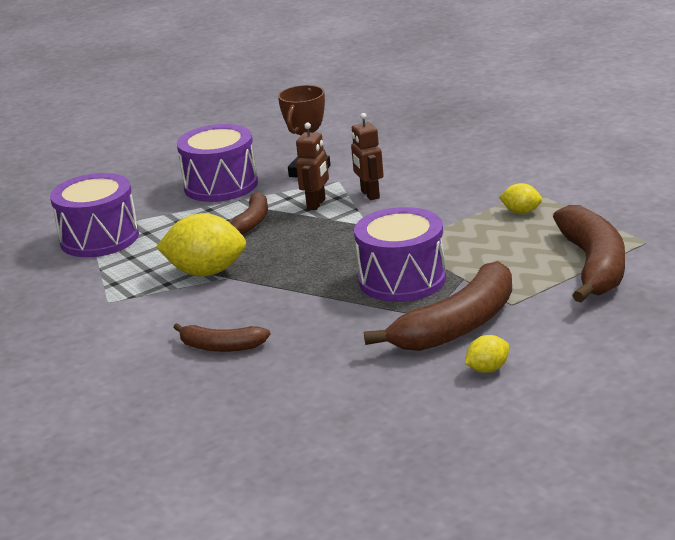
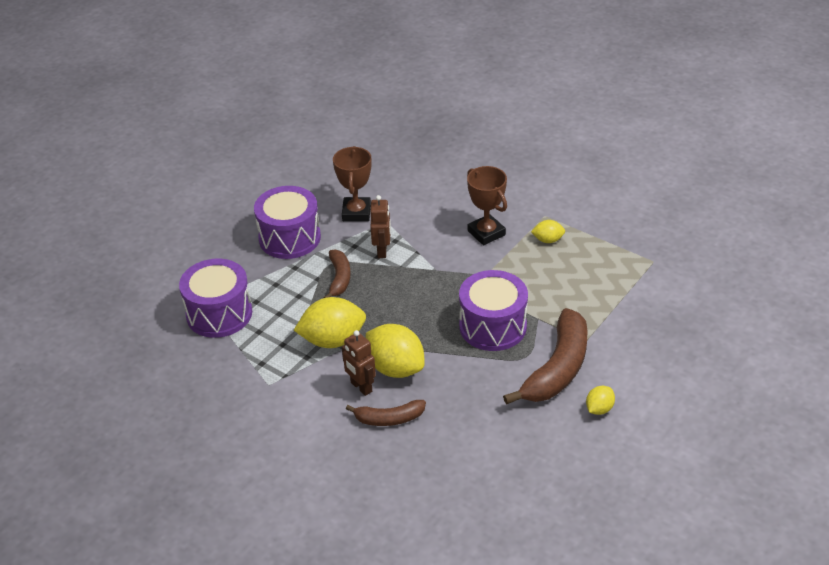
camera: 20 degrees left, 15 degrees up
brown robot [351,113,384,200] -> brown robot moved to [342,330,376,396]
brown banana [553,205,625,303] -> none
none -> yellow lemon [366,324,425,378]
none -> brown trophy [467,166,507,245]

